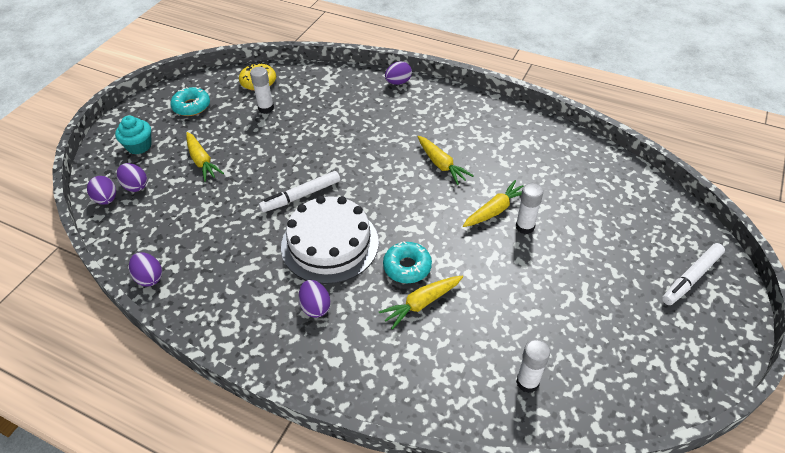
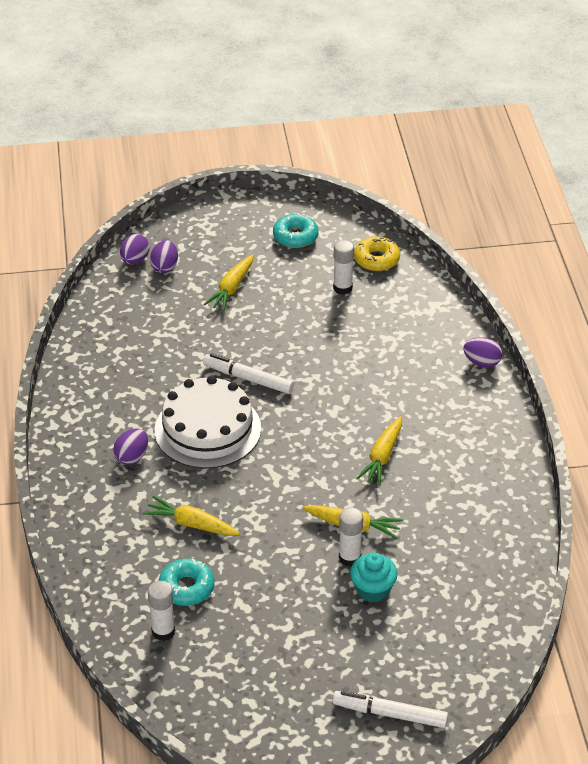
camera: 55 degrees right, 5 degrees down
turquoise cupcake [115,115,152,155] -> turquoise cupcake moved to [350,552,398,603]
purple egg [129,252,162,286] -> none
turquoise donut [383,241,432,283] -> turquoise donut moved to [159,559,214,606]

